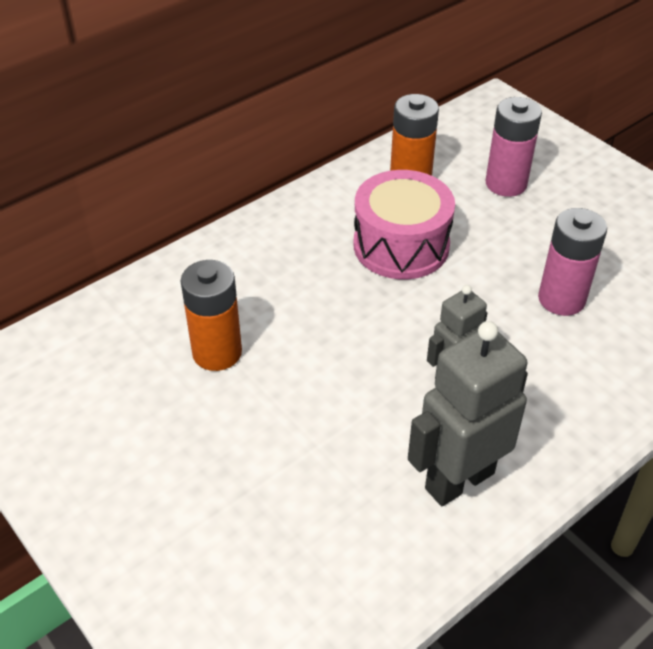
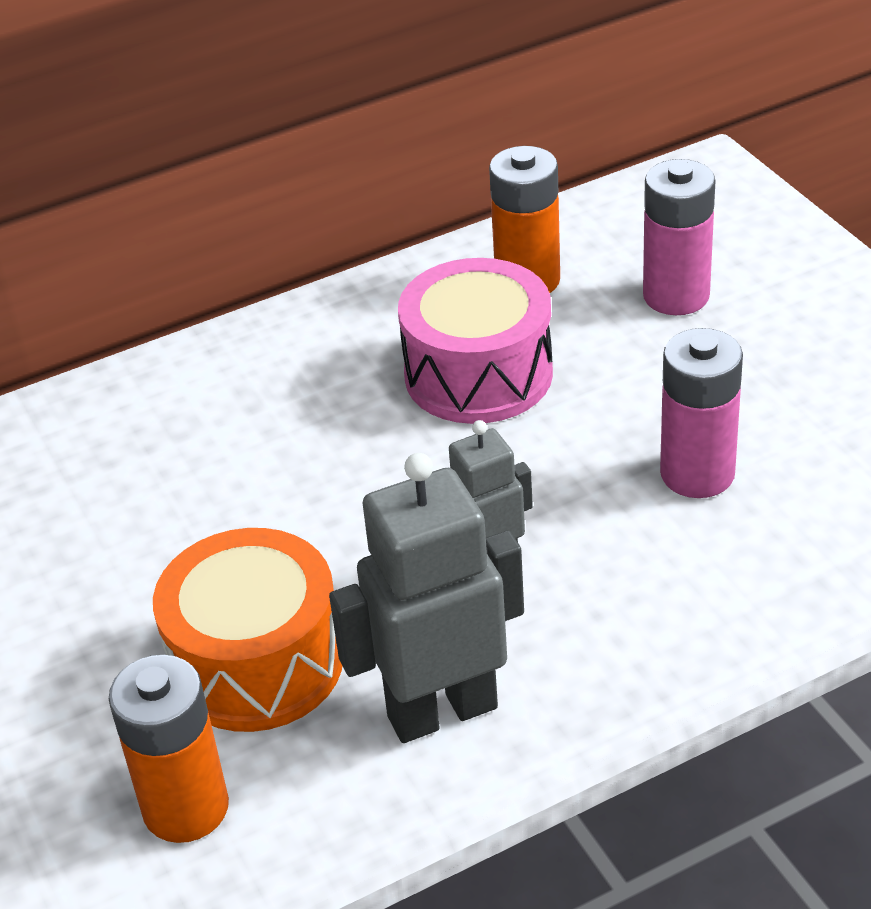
camera: 15 degrees right, 5 degrees down
orange battery [181,260,242,371] -> orange battery moved to [109,655,229,843]
none -> orange drum [153,528,342,732]

